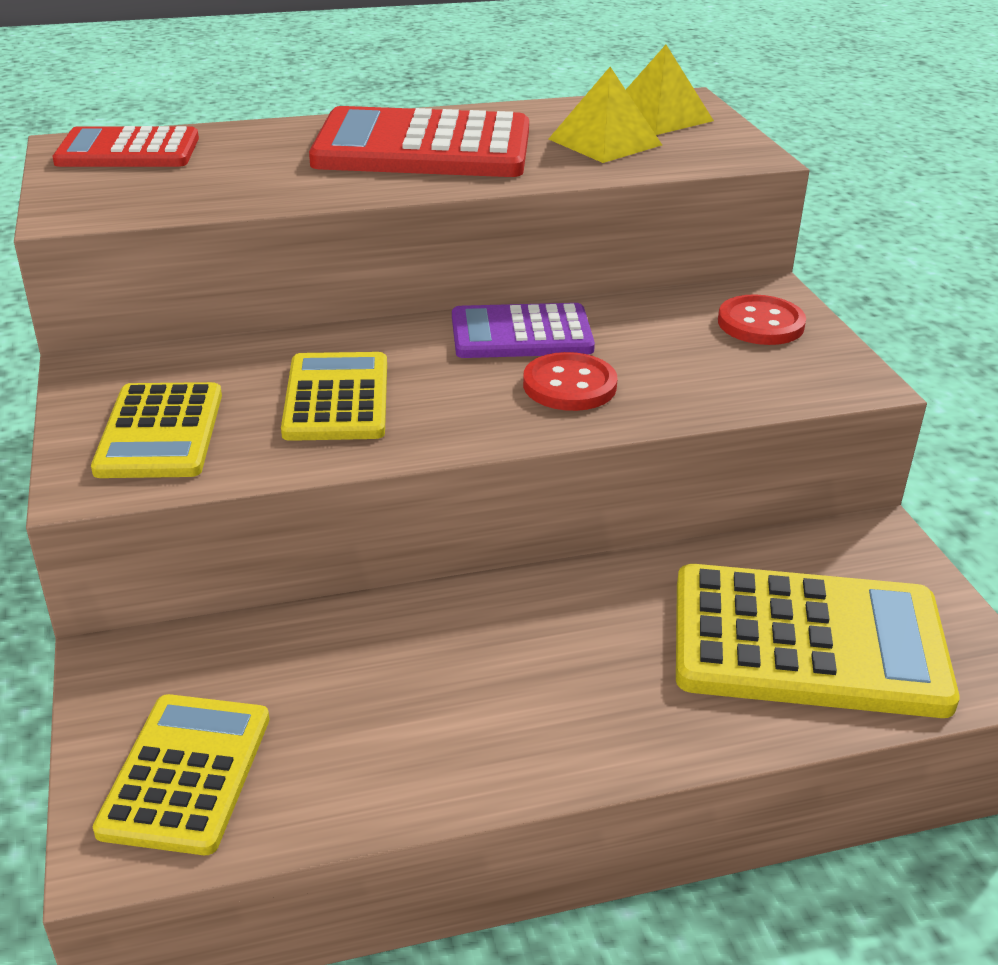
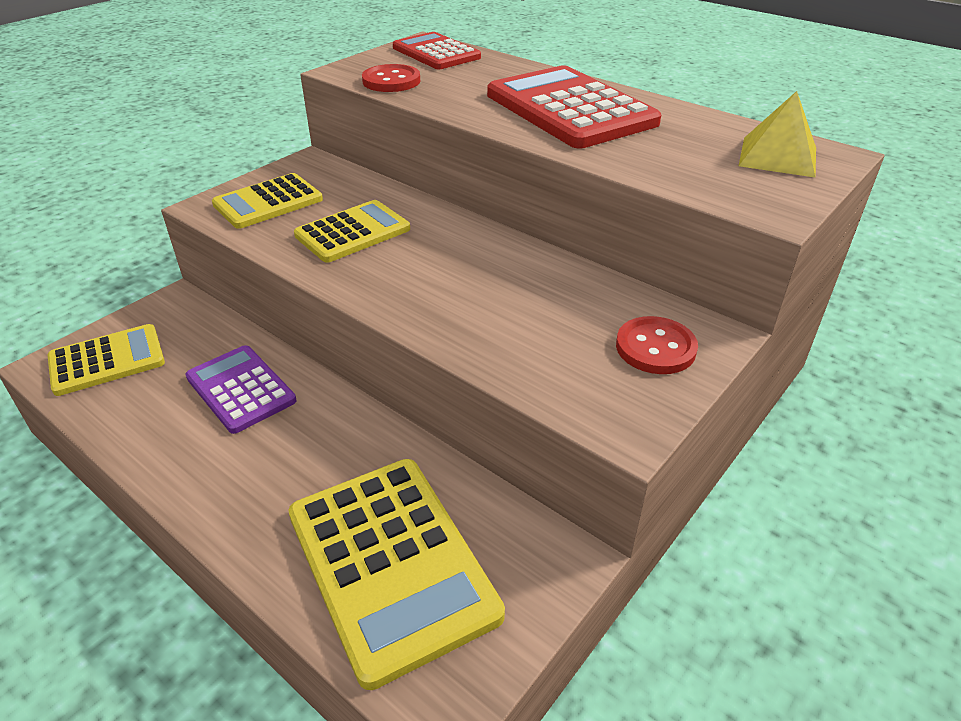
camera: 55 degrees right, 5 degrees up
purple calculator [452,303,595,358] -> purple calculator moved to [185,345,296,434]
red button [523,352,618,411] -> red button moved to [362,64,420,92]
yellow pyramid [549,67,662,163] -> none

